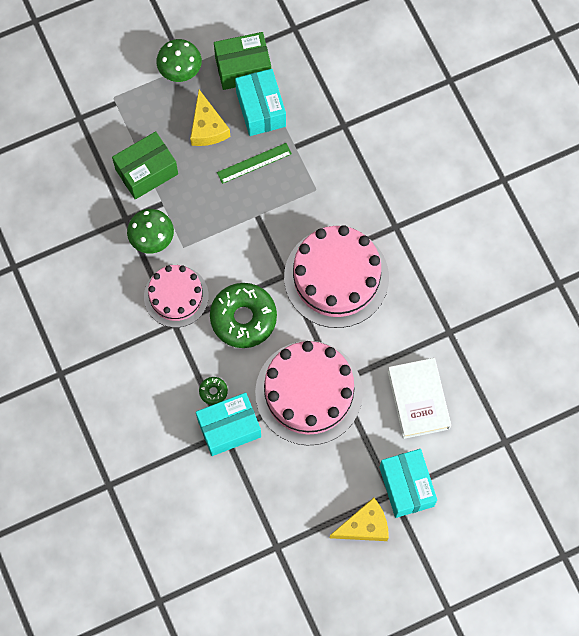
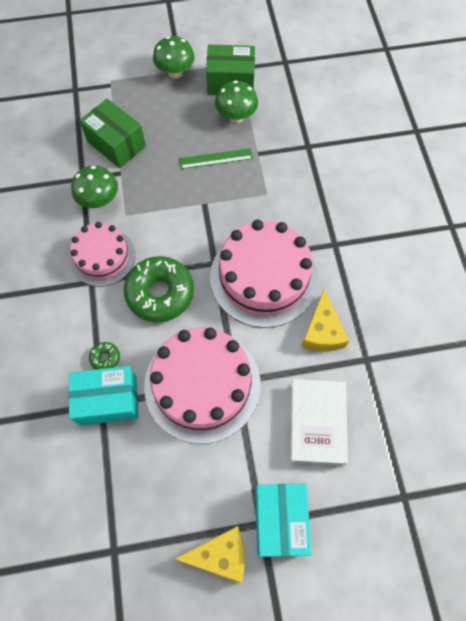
camera: 15 degrees right, 5 degrees down
green box [112,131,178,199] -> green box turned 60 degrees clockwise [79,99,146,168]
yellow cheese [190,90,230,146] -> yellow cheese moved to [301,289,349,351]
turquoise box [235,69,286,136] -> green mushroom [215,80,258,123]

